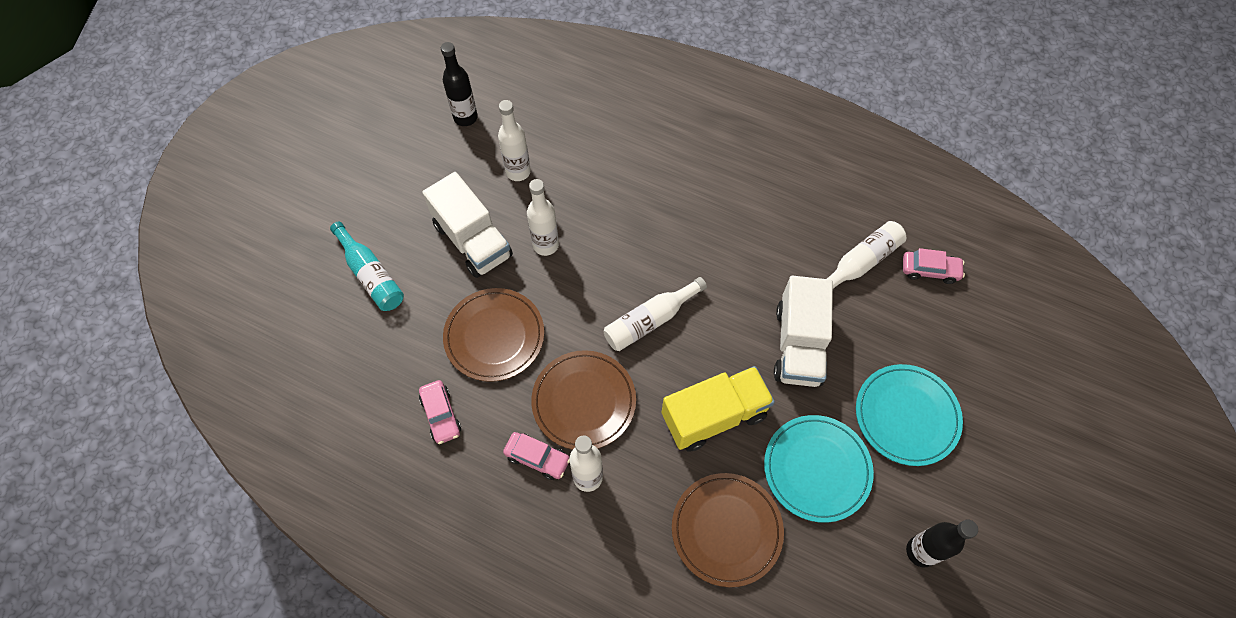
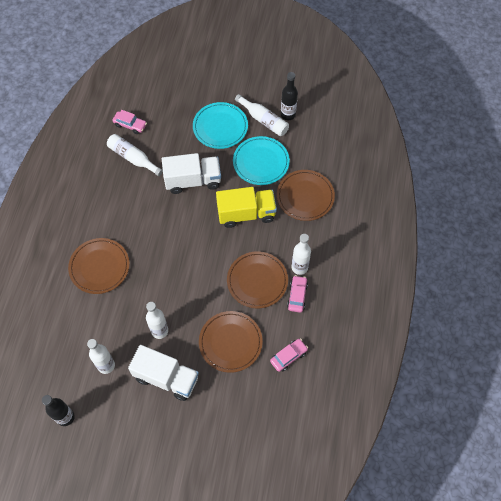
camera: 105 degrees left, 0 degrees up
turquoise bottle [330,222,404,311] -> none
white truck [422,172,513,278] -> white truck turned 75 degrees clockwise [128,345,199,401]
white bottle [604,277,707,351] -> white bottle moved to [235,94,289,136]
yellow truck [662,366,775,452] -> yellow truck turned 120 degrees clockwise [216,187,277,228]
pink car [903,248,965,284] -> pink car turned 120 degrees clockwise [112,110,147,134]
none -> brown plate [68,238,130,294]

